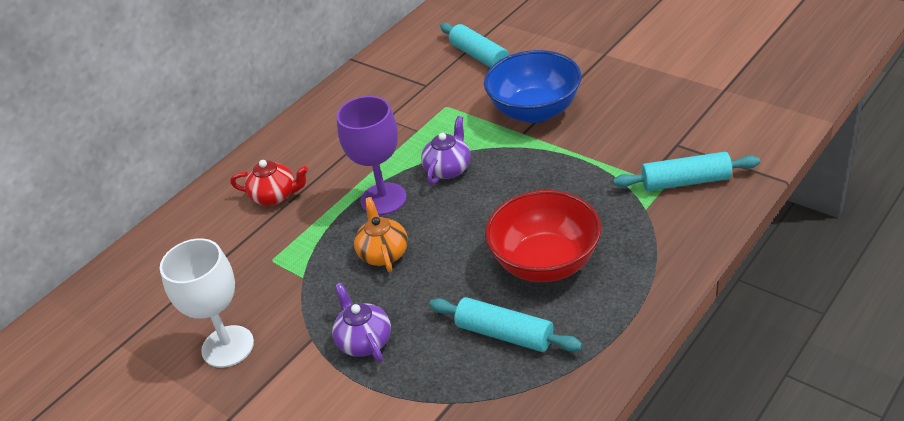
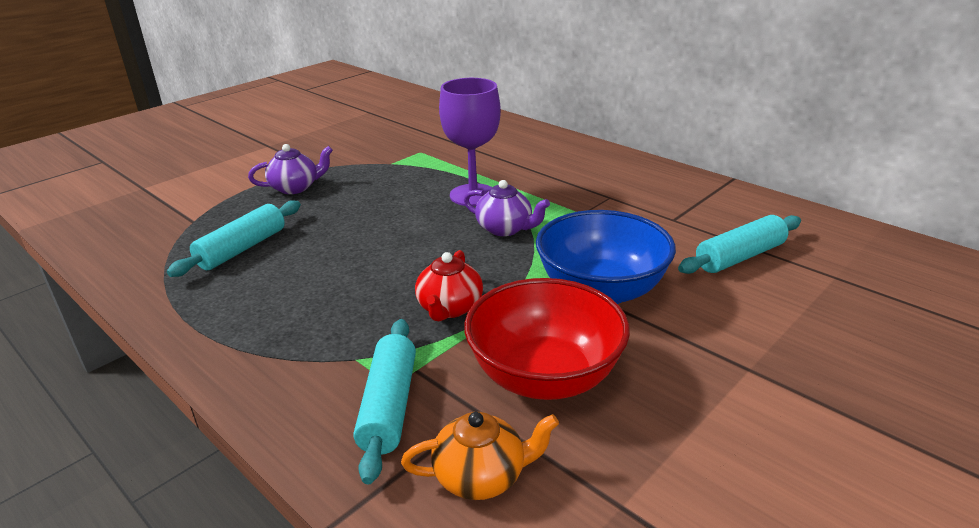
camera: 90 degrees right, 10 degrees down
white goblet [160,238,254,368] -> none
red teapot [230,160,308,205] -> red teapot moved to [415,250,483,321]
orange teapot [354,197,408,272] -> orange teapot moved to [401,412,559,500]
red bowl [485,190,601,282] -> red bowl moved to [464,278,630,400]

